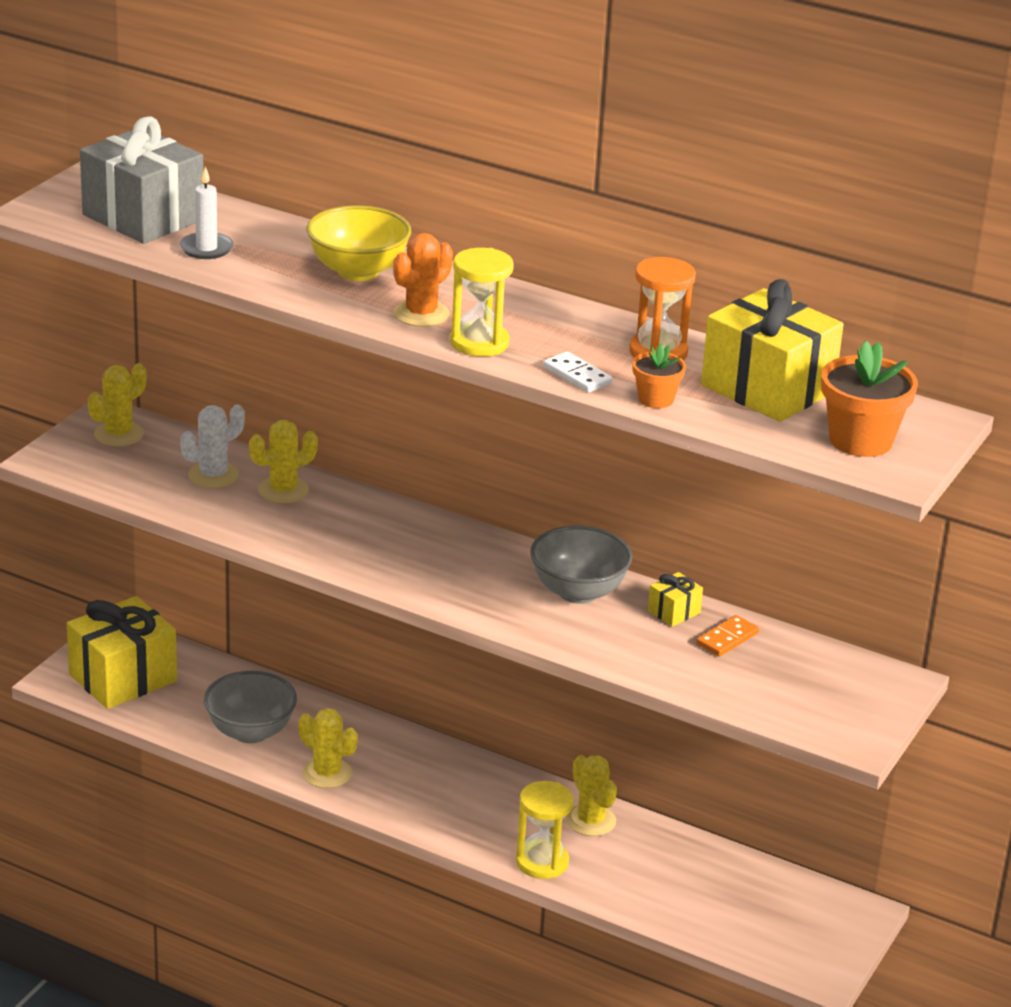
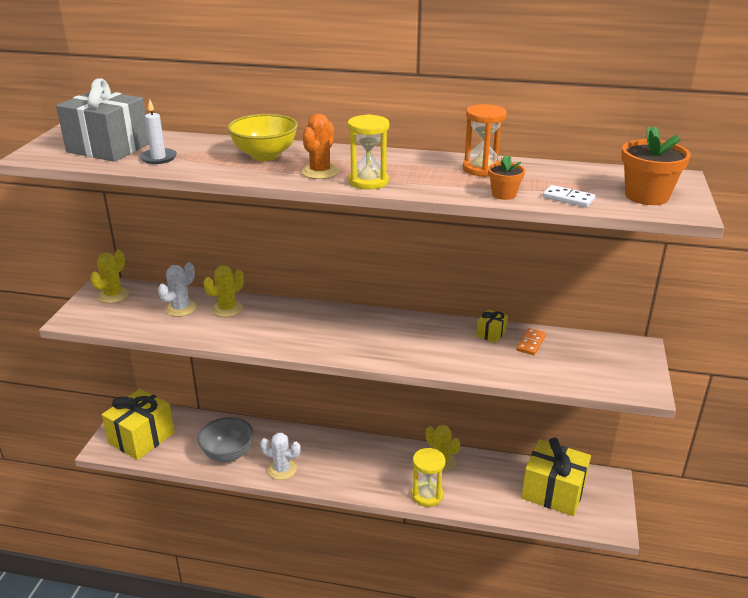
camera: 15 degrees left, 0 degrees up
yellow cactus [298,708,358,788] -> white cactus [260,433,301,480]
grey bowl [530,526,632,604] -> none
white domino [543,352,612,393] -> white domino moved to [543,185,595,207]
yellow gift [701,279,844,422] -> yellow gift moved to [521,437,591,516]

